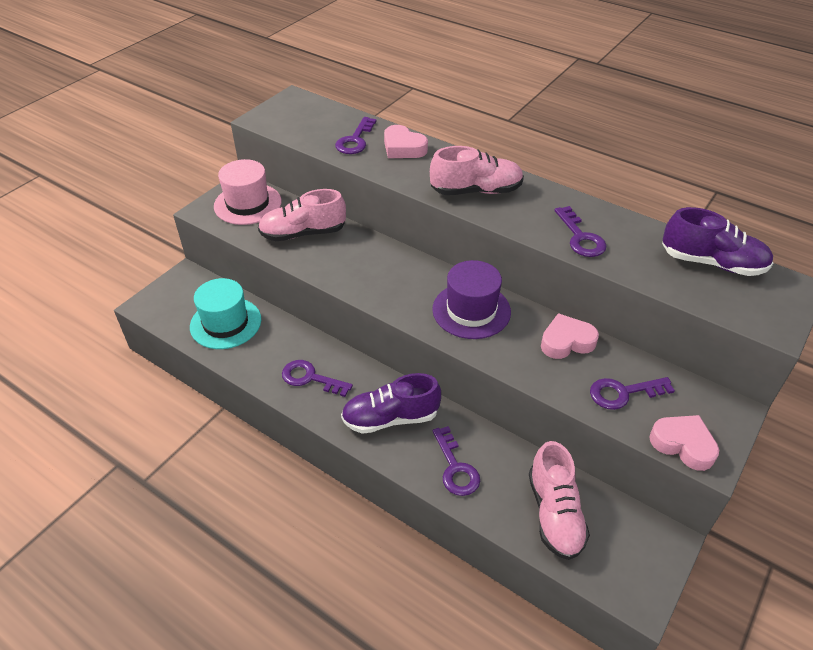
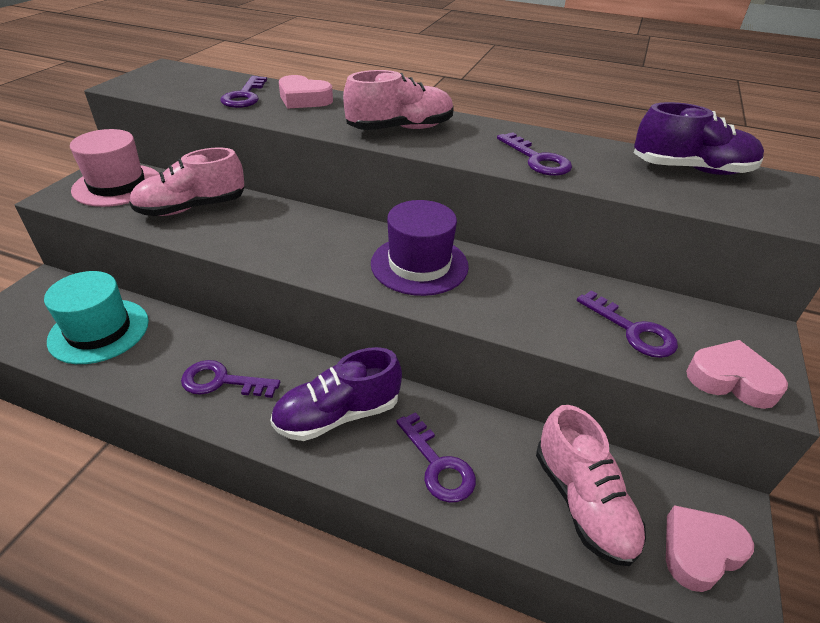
camera: 15 degrees left, 5 degrees down
pink heart [541,313,599,359] -> pink heart moved to [666,505,754,592]
purple key [590,377,675,410] -> purple key turned 105 degrees counterclockwise [577,290,678,358]

